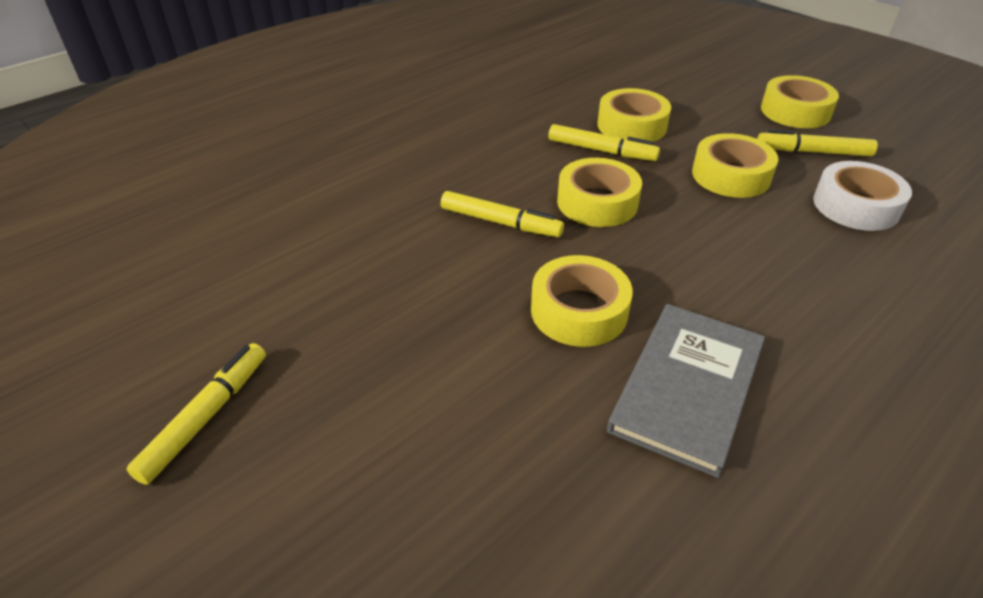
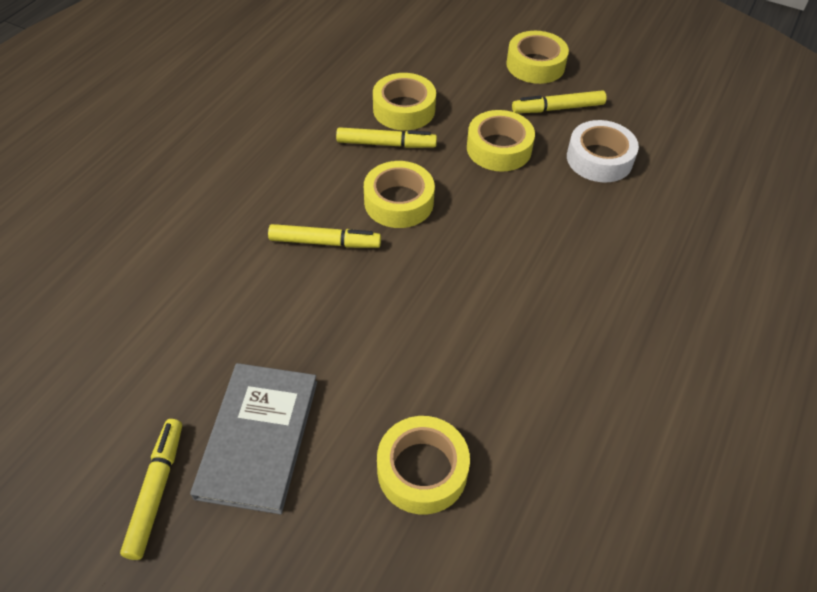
camera: 20 degrees left, 10 degrees up
yellow tape [531,255,633,347] -> yellow tape moved to [377,416,470,515]
grey book [607,304,765,478] -> grey book moved to [190,363,317,514]

